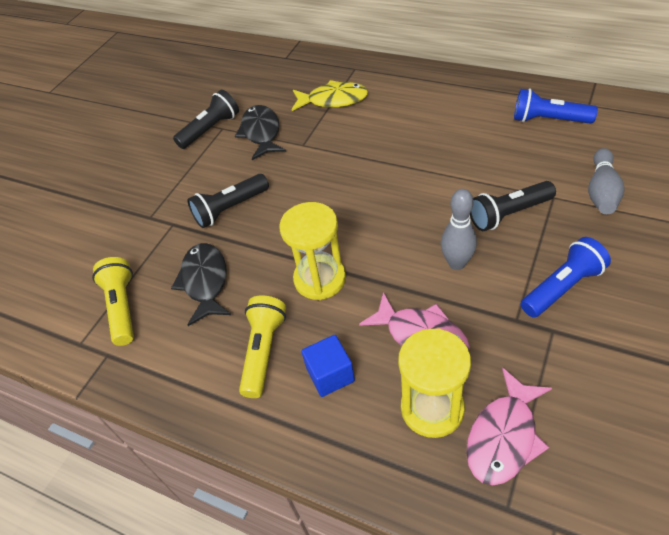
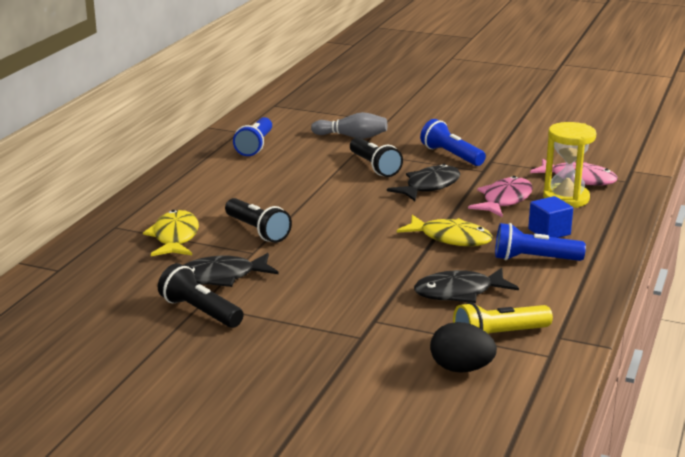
camera: 100 degrees left, 25 degrees down
black flashlight [187,174,269,228] -> black flashlight moved to [225,198,292,243]
yellow flashlight [239,295,286,398] -> blue flashlight [495,223,586,261]
yellow hourglass [279,202,346,300] -> yellow fish [397,215,493,246]
grey bowling pin [441,189,477,270] -> black fish [387,164,461,201]
none -> black egg [430,322,497,373]

